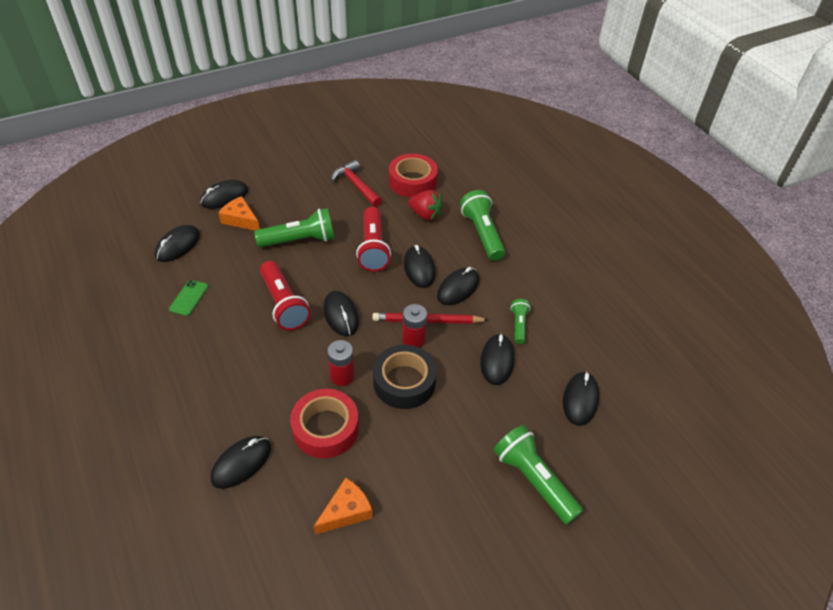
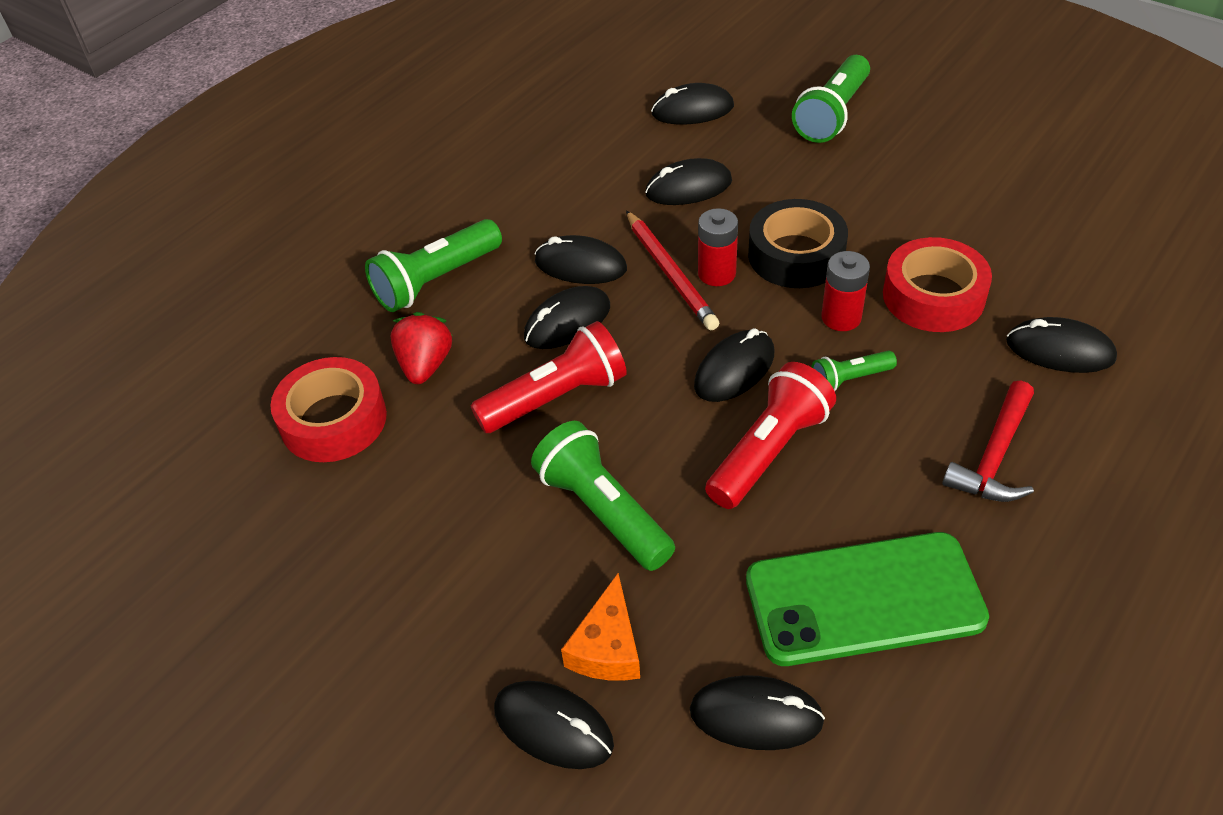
camera: 110 degrees left, 0 degrees up
green phone [169,280,208,316] -> green phone [746,532,989,666], size x2.37
orange cheese [313,478,372,535] -> none
red hammer [331,160,382,207] -> red hammer moved to [942,380,1034,502]
green flashlight [511,299,531,344] -> green flashlight moved to [811,351,897,391]

